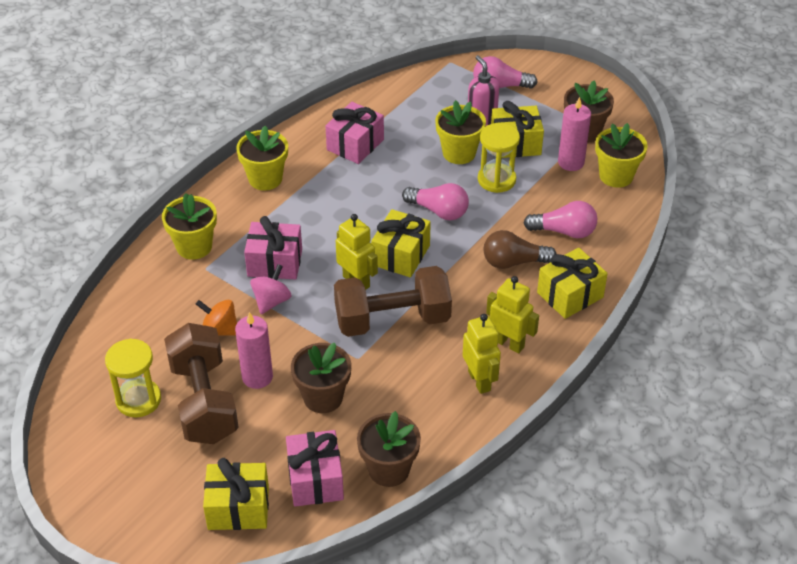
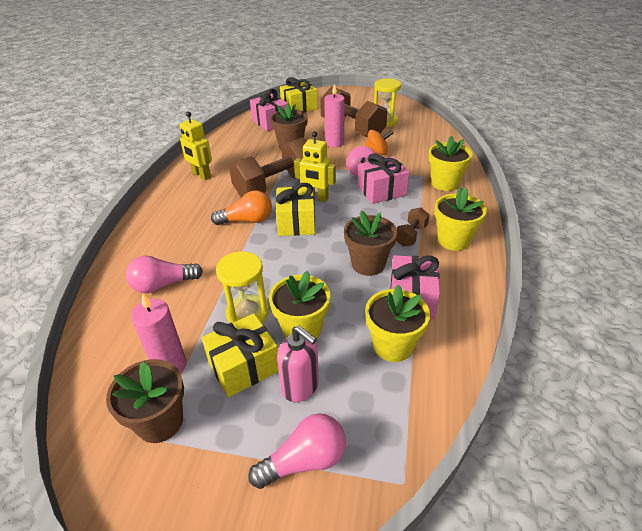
camera: 155 degrees right, 5 degrees down
brown flower pot [357,411,421,487] -> brown flower pot moved to [344,210,397,276]
pink light bulb [402,183,469,221] -> none
brown light bulb [483,230,557,269] -> none
yellow robot [486,276,539,354] -> none
yellow gift [537,248,608,319] -> none
yellow flower pot [595,123,648,188] -> yellow flower pot moved to [365,285,430,362]
none -> orange light bulb [211,190,272,225]
none -> brown dumbbell [396,207,430,247]

